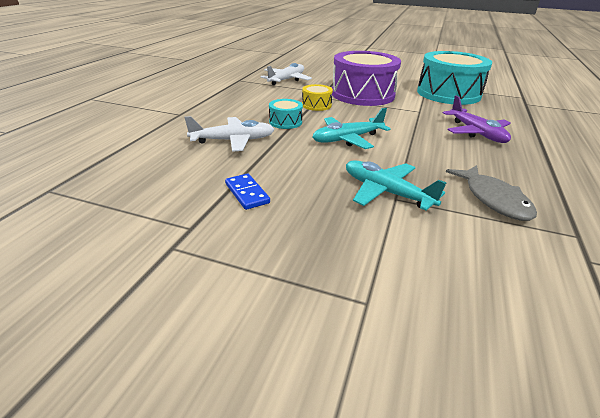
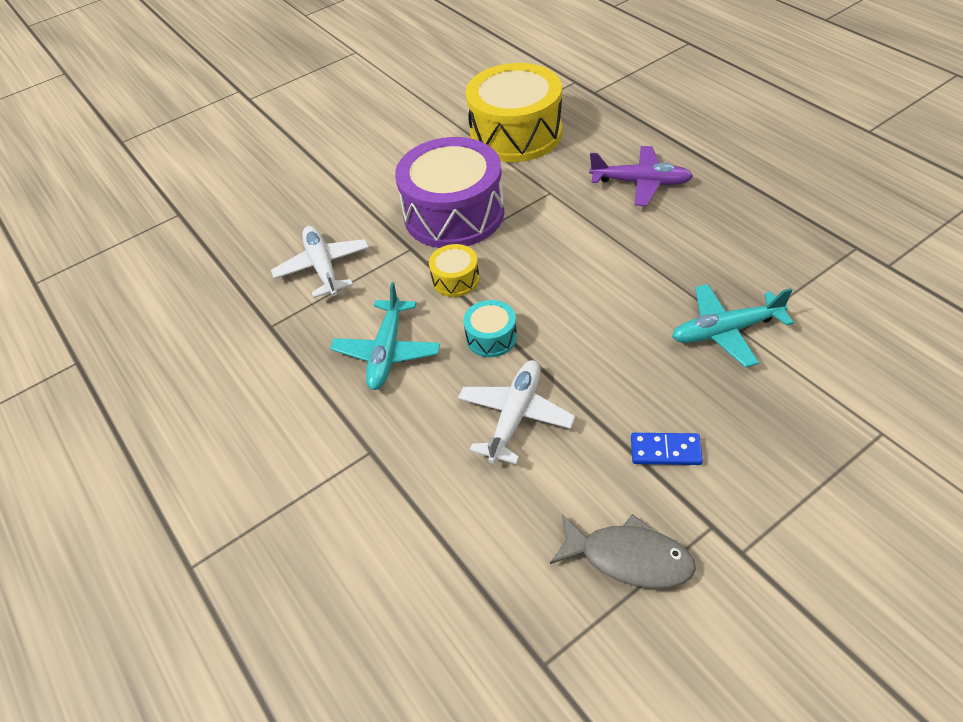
camera: 50 degrees left, 15 degrees up
turquoise plane [313,108,391,149] -> turquoise plane moved to [330,282,440,390]
turquoise drum [417,51,493,105] -> yellow drum [465,63,562,162]
grey fish [446,165,537,221] -> grey fish moved to [550,514,696,588]

